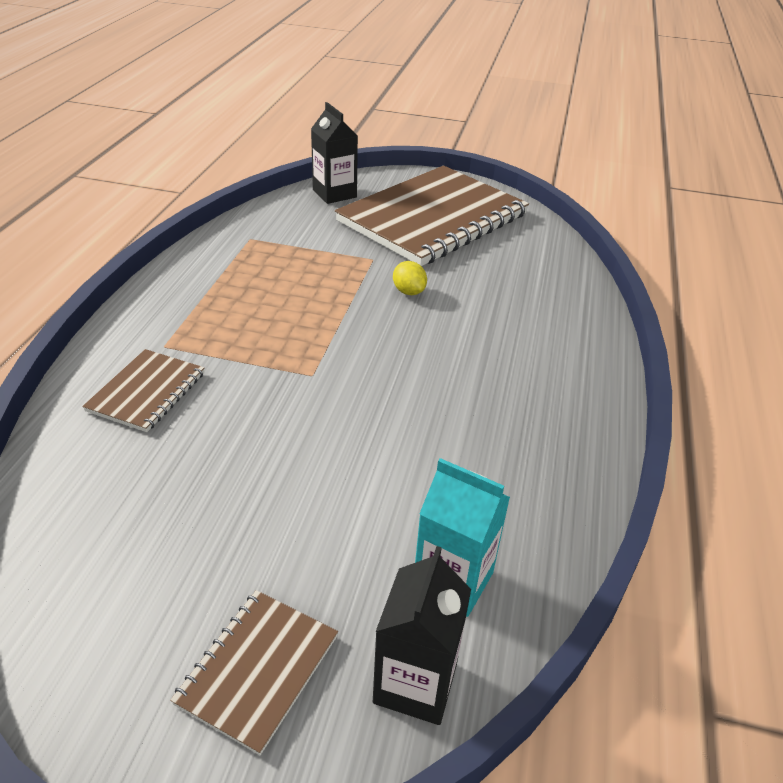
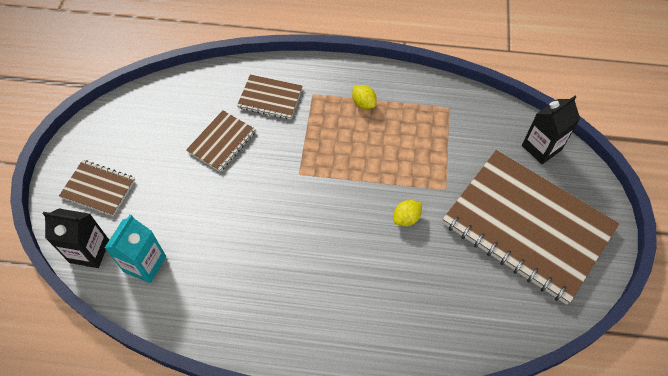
camera: 85 degrees right, 20 degrees up
none -> brown notebook [186,110,256,172]
none -> yellow lemon [352,85,377,109]

